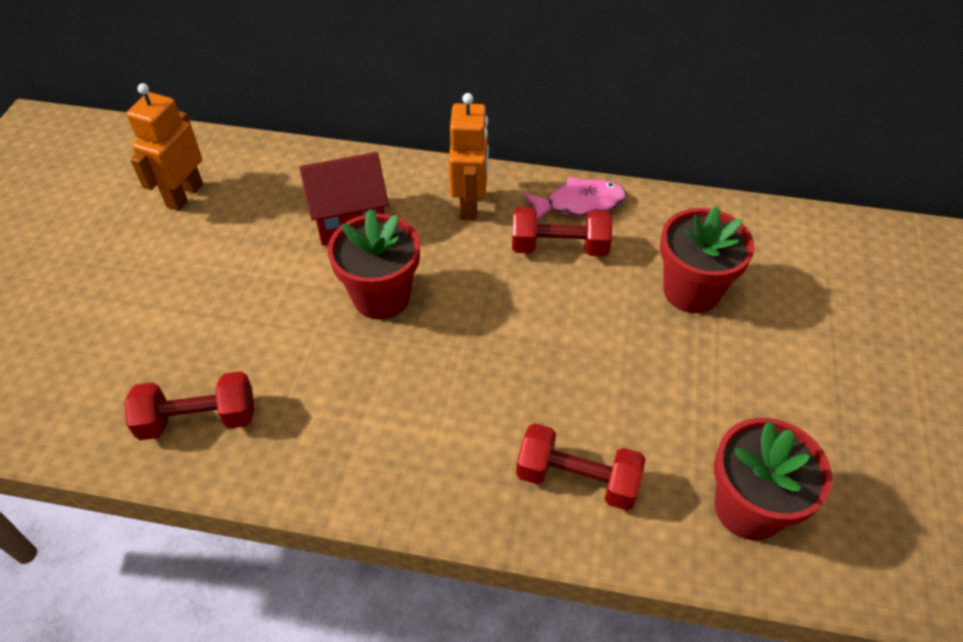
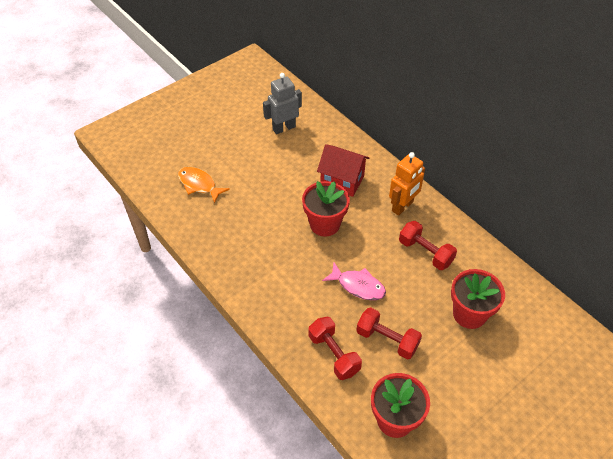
camera: 40 degrees right, 0 degrees up
red dumbbell [124,371,254,440] -> red dumbbell moved to [356,307,422,359]
orange robot [126,83,203,211] -> grey robot [263,73,302,134]
pink fish [523,177,626,220] -> pink fish moved to [322,263,386,300]
none -> orange fish [178,167,230,204]

